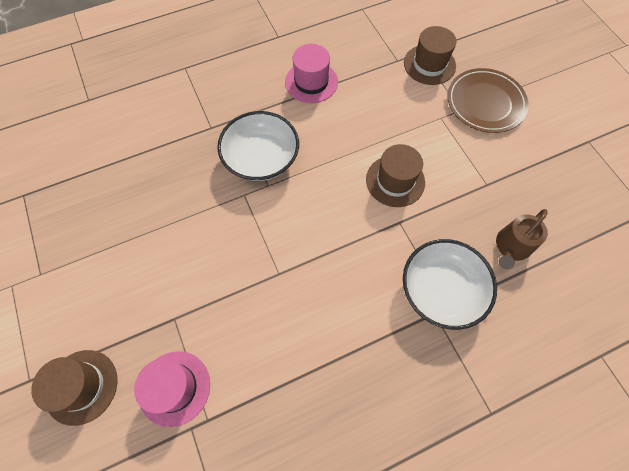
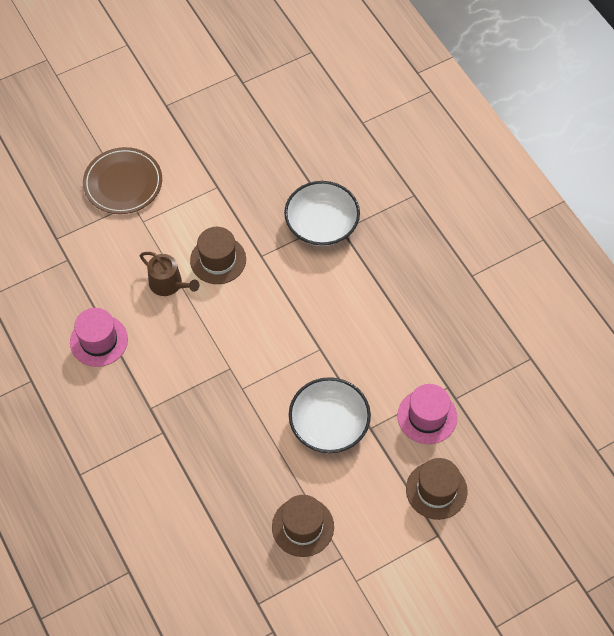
camera: 95 degrees left, 5 degrees down
white bowl [217,111,299,181] -> white bowl moved to [289,377,371,453]
brown hat [404,26,456,85] -> brown hat moved to [272,495,334,557]
brown watering can [496,209,548,269] -> brown watering can moved to [140,252,200,296]

